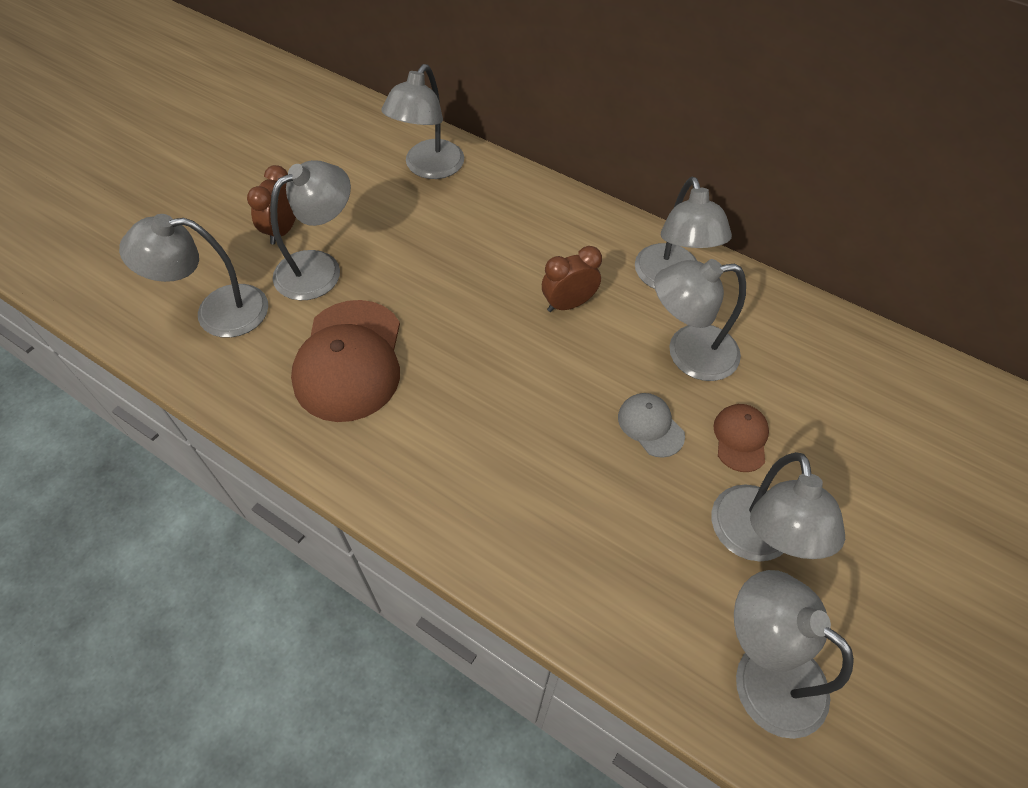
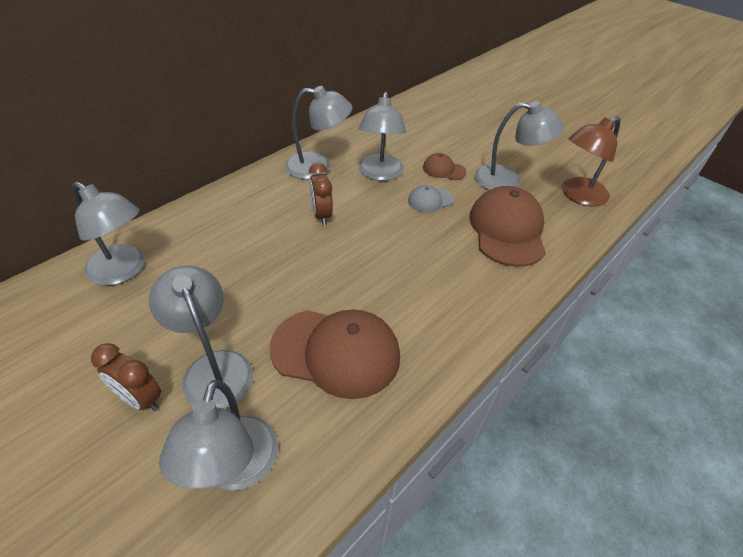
camera: 80 degrees left, 10 degrees down
grey lamp [734,570,854,739] -> brown lamp [562,116,620,207]
none -> brown cap [469,186,546,267]

